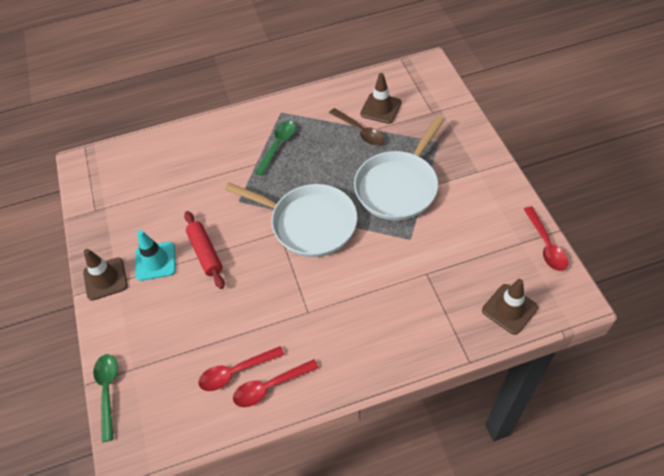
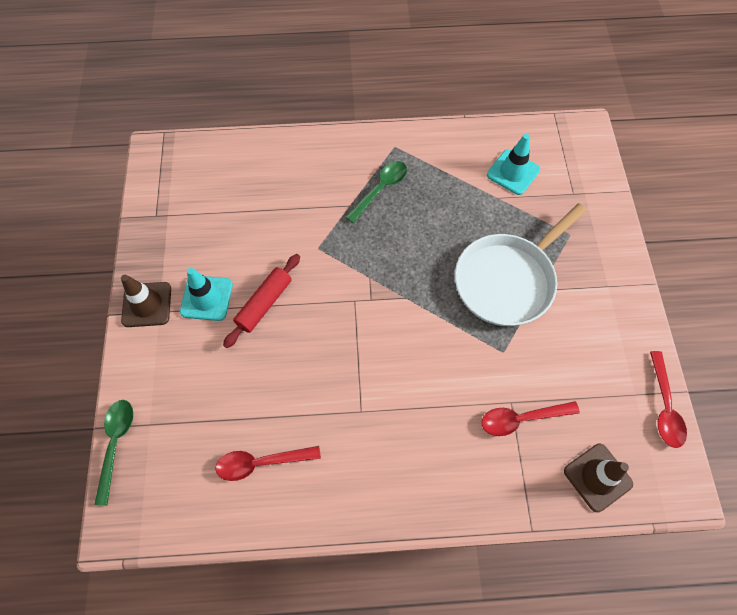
camera: 10 degrees right, 10 degrees up
red rolling pin [184,211,225,289] -> red rolling pin turned 45 degrees clockwise [223,254,300,348]
white pan [225,183,357,257] -> none
red spoon [233,359,319,407] -> red spoon moved to [482,401,580,436]
brown spoon [329,108,384,145] -> none
brown traffic cone [360,73,402,124] -> turquoise traffic cone [487,134,540,195]

